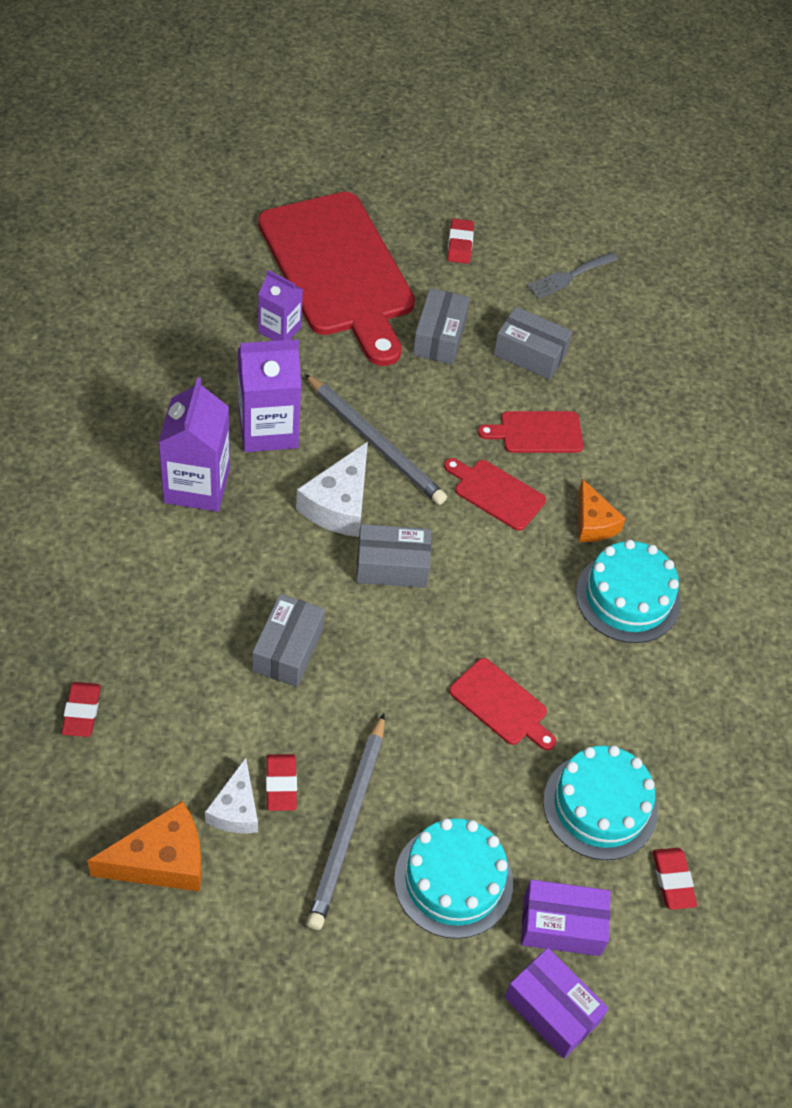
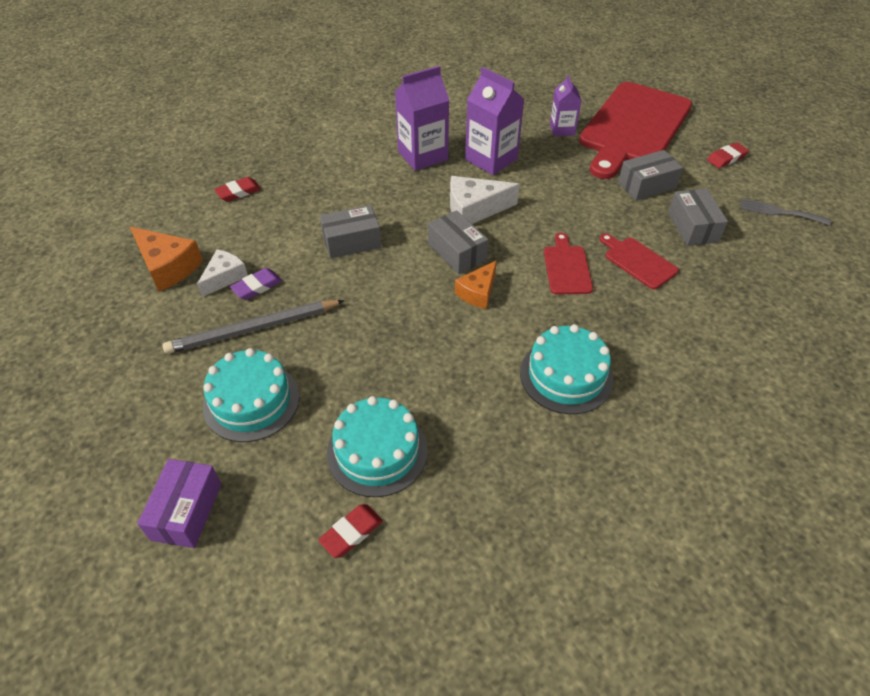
camera: 60 degrees right, 5 degrees down
white cheese [205,758,258,834] -> white cheese turned 150 degrees clockwise [197,249,248,297]
red eraser [266,754,297,811] -> purple eraser [230,268,282,300]
grey pencil [305,374,447,505] -> none
red cutting board [449,658,556,751] -> none
purple box [521,880,611,956] -> none
orange cheese [578,479,626,542] -> orange cheese moved to [455,260,497,309]

